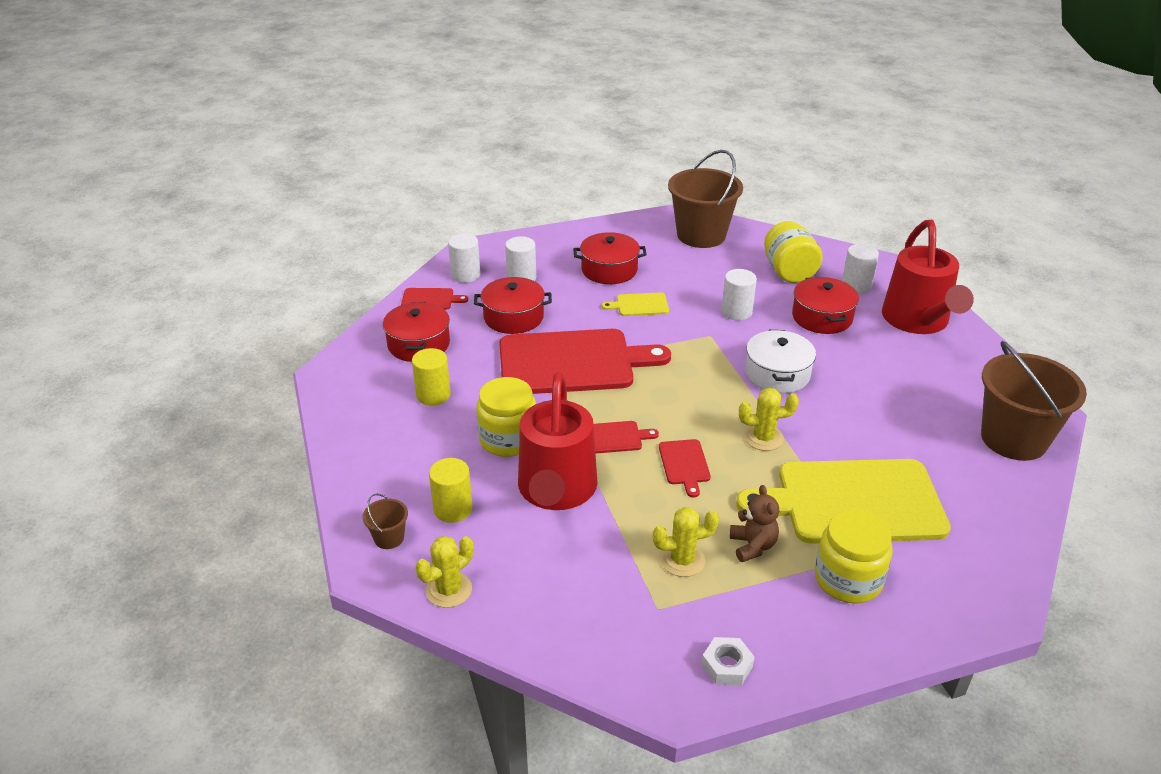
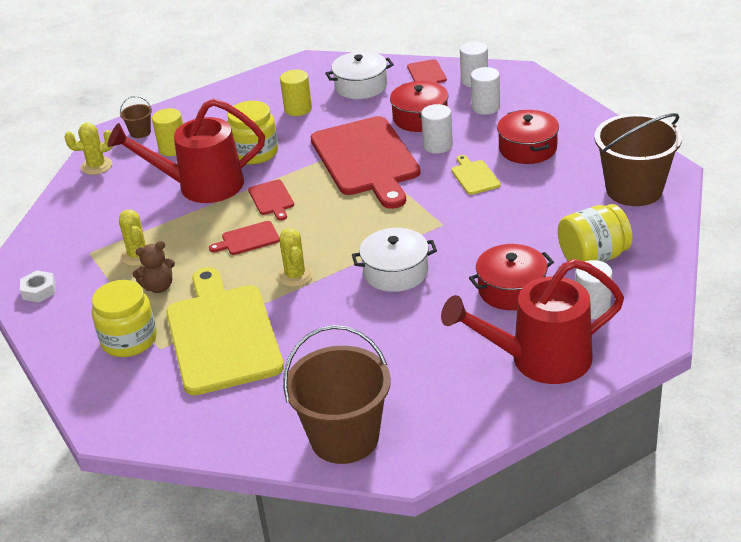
camera: 80 degrees right, 0 degrees up
red pot [383,302,450,362] -> white pot [325,51,394,99]
yellow cactus [416,536,474,608] -> yellow cactus turned 45 degrees counterclockwise [65,123,114,175]
white cylinder [722,269,757,320] -> white cylinder moved to [421,104,453,154]

